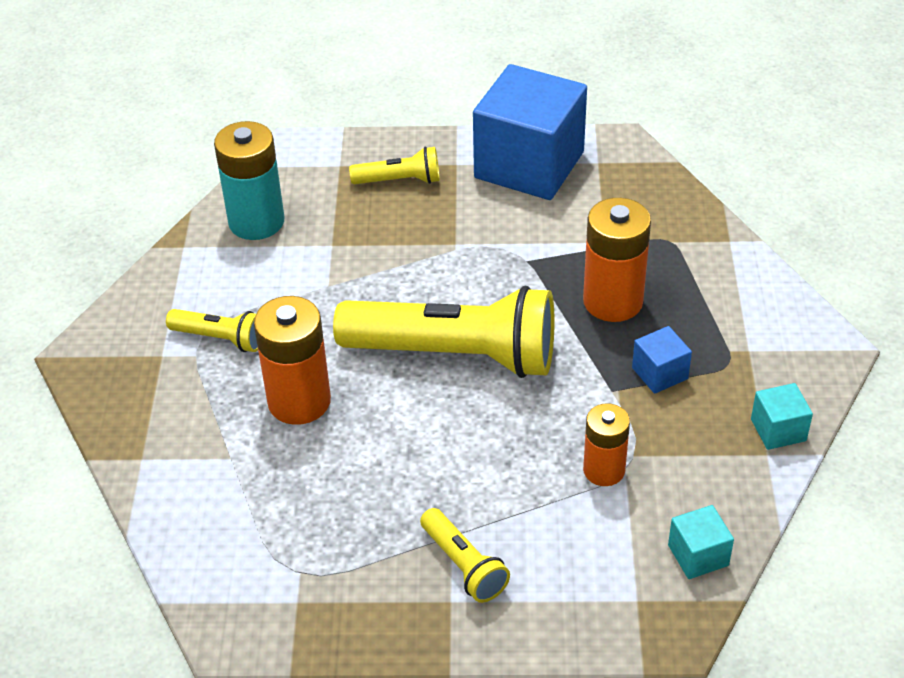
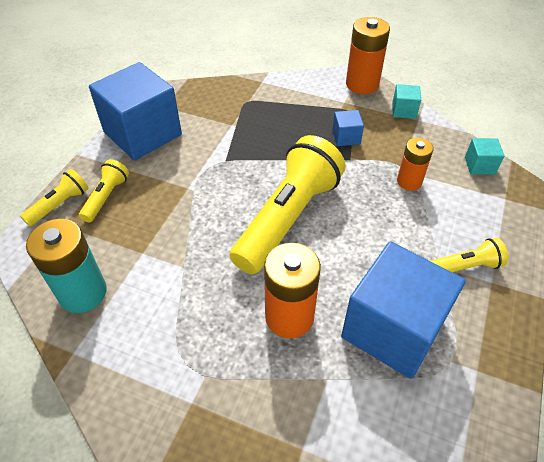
camera: 70 degrees left, 5 degrees up
yellow flashlight [166,309,258,352] -> yellow flashlight moved to [20,169,88,226]
orange battery [583,198,651,322] -> orange battery moved to [346,17,390,94]
none -> blue cube [341,242,466,379]

